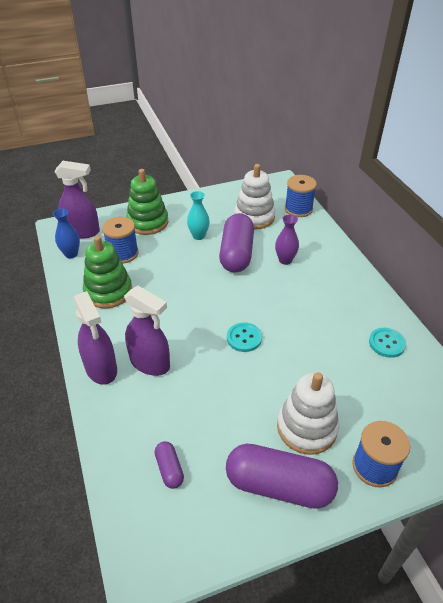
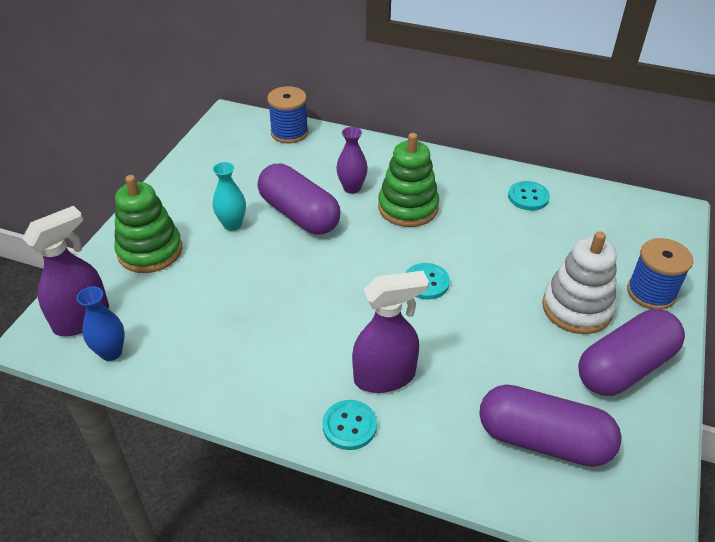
camera: 50 degrees left, 0 degrees up
purple spray bottle [73,291,117,385] -> turquoise button [322,400,377,450]
green stacking toy [83,236,132,308] -> green stacking toy moved to [378,133,439,227]
blue spool [102,217,139,263] -> none
purple capsule [155,441,184,489] -> purple capsule [479,385,622,467], size x2.16
white stacking toy [234,164,275,229] -> none

